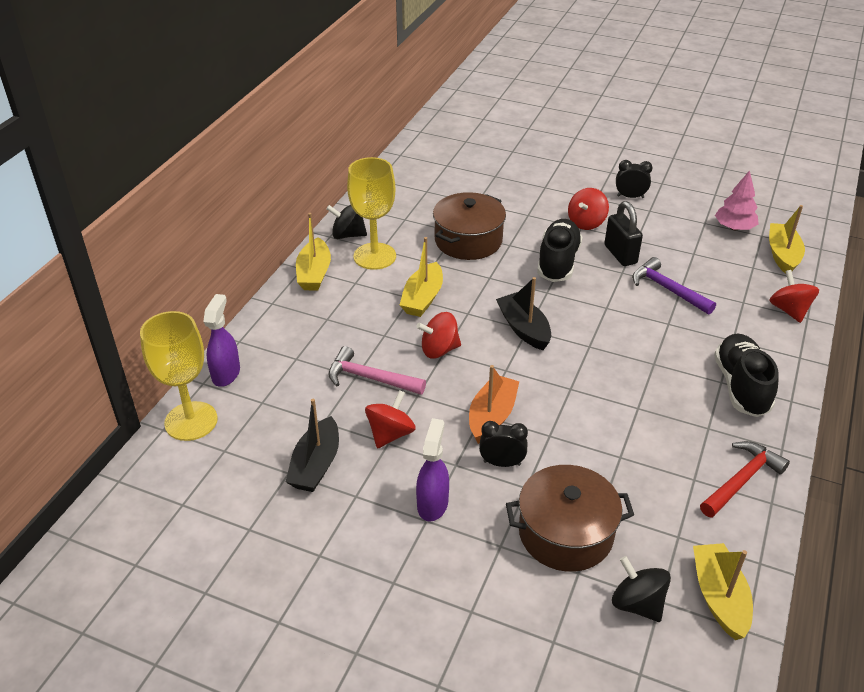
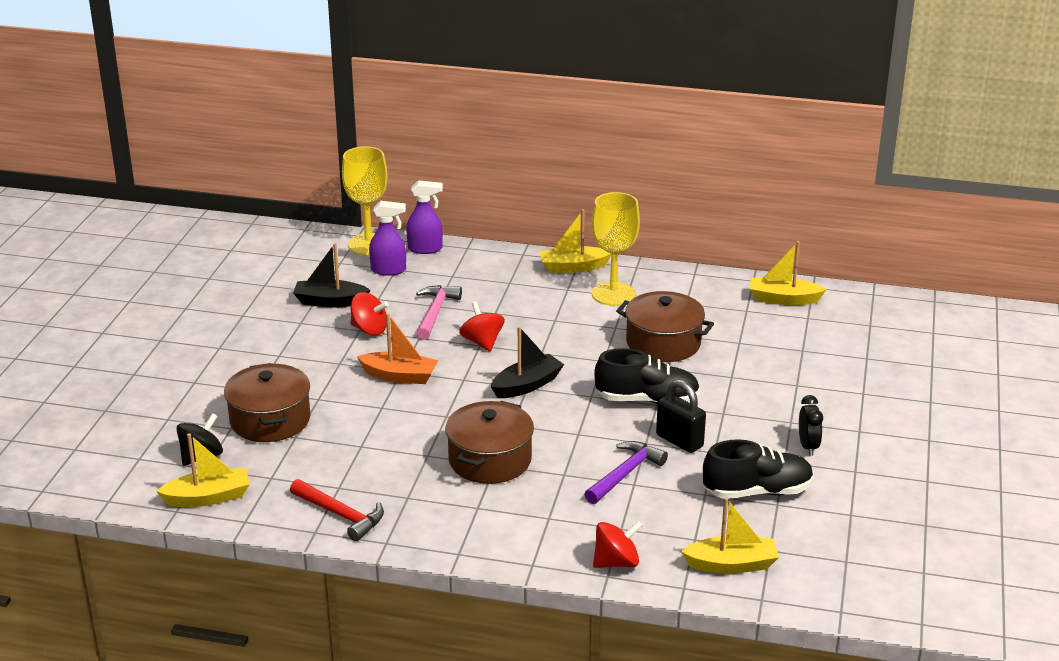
camera: 80 degrees right, 10 degrees down
black spinning top [326,205,367,239] -> none
yellow boat [400,237,443,317] -> yellow boat moved to [750,241,827,305]
purple spray bottle [416,418,449,521] -> purple spray bottle moved to [369,201,406,276]
black clock [479,421,528,467] -> none
red spinning top [568,188,609,230] -> none
black padlock [605,201,643,266] -> black padlock turned 75 degrees clockwise [656,379,706,453]
black shoe [714,334,779,417] -> black shoe moved to [703,439,814,499]
pink tree [715,170,759,230] -> none
none -> brown pot [445,401,534,484]

